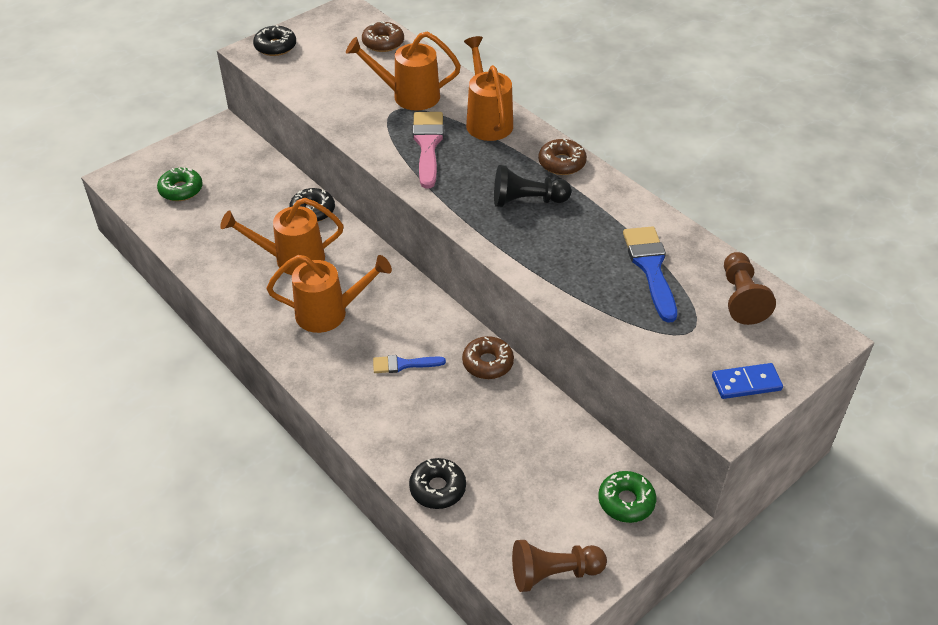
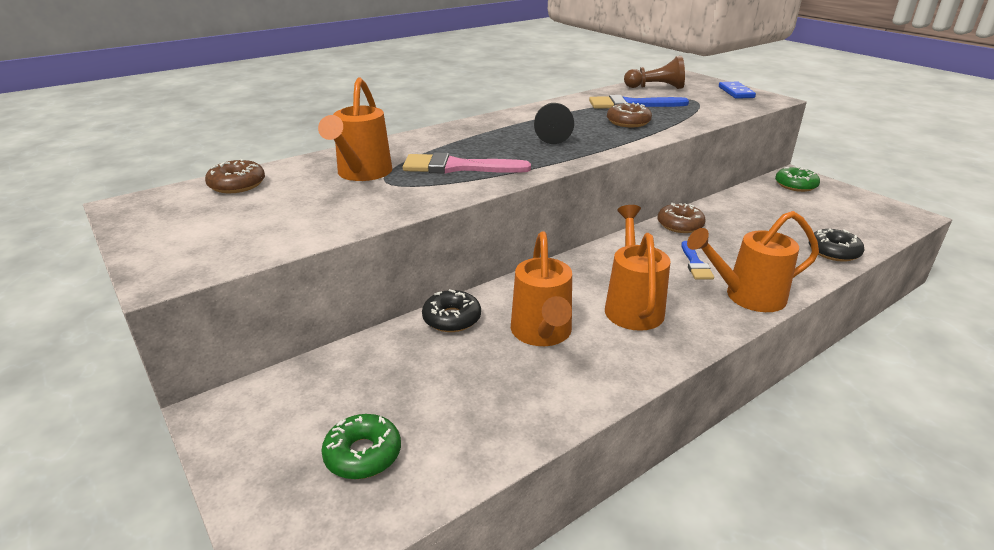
camera: 85 degrees left, 15 degrees down
black donut [253,25,296,56] -> none
orange watering can [464,36,513,141] -> orange watering can moved to [687,211,819,312]
brown pawn [512,540,607,592] -> none
brown donut [538,139,587,175] -> brown donut moved to [607,102,652,127]

